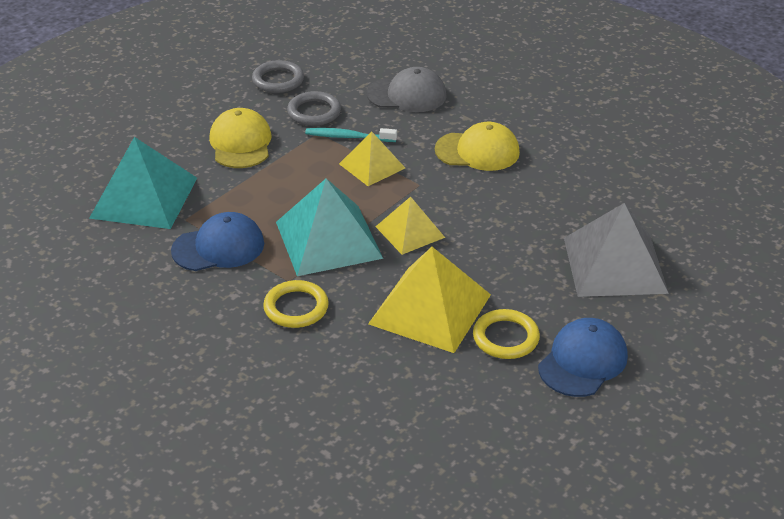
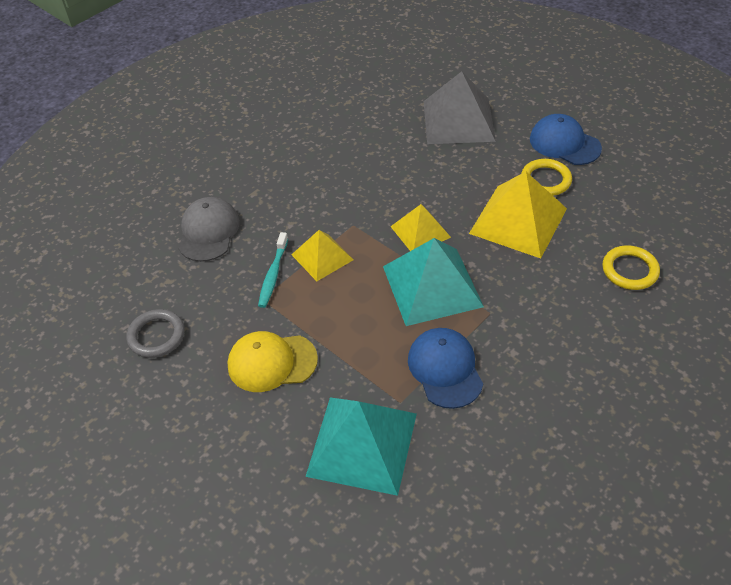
camera: 85 degrees left, 10 degrees up
yellow ring [263,280,329,328] -> yellow ring moved to [602,245,660,290]
grey ring [287,91,341,126] -> none
yellow cap [435,122,520,171] -> none

